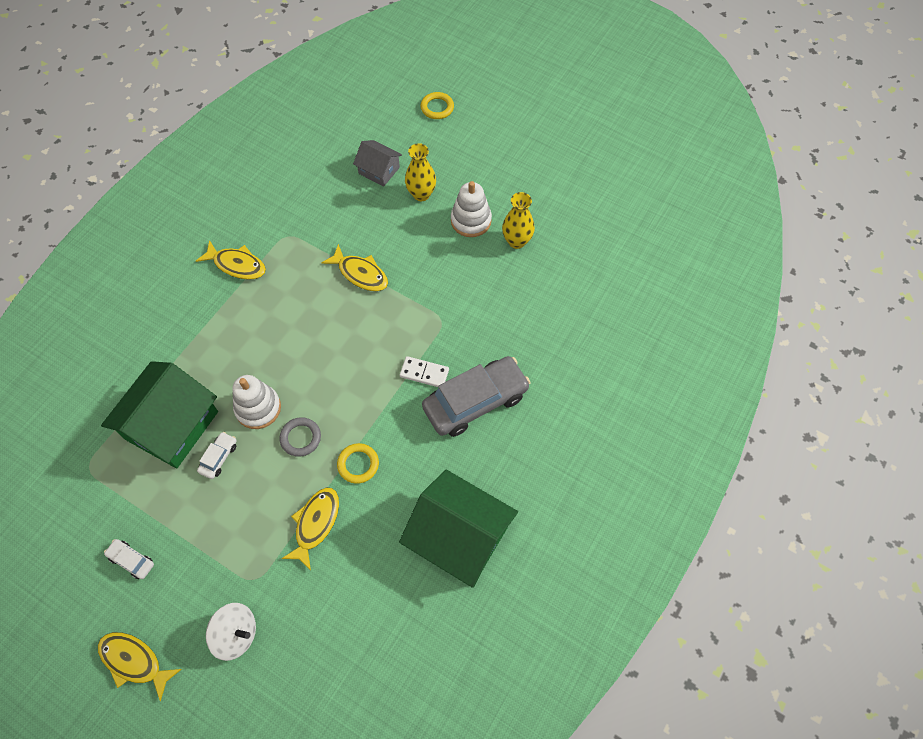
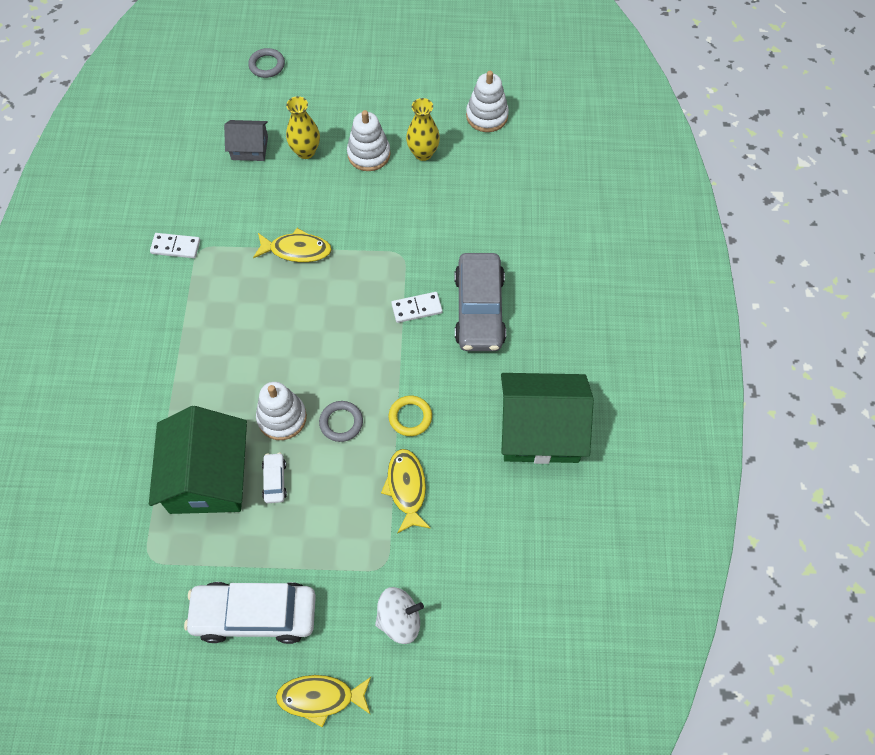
camera: 30 degrees left, 0 degrees up
white car [104,539,154,579] -> white car [184,582,316,644], size x2.30
yellow fish [196,240,266,280] -> none
yellow ring [421,92,454,119] -> grey ring [248,48,285,78]
grey car [422,356,531,437] -> grey car turned 150 degrees clockwise [455,253,506,351]
none -> white domino [150,233,200,258]
none -> white stacking toy [466,71,509,132]

